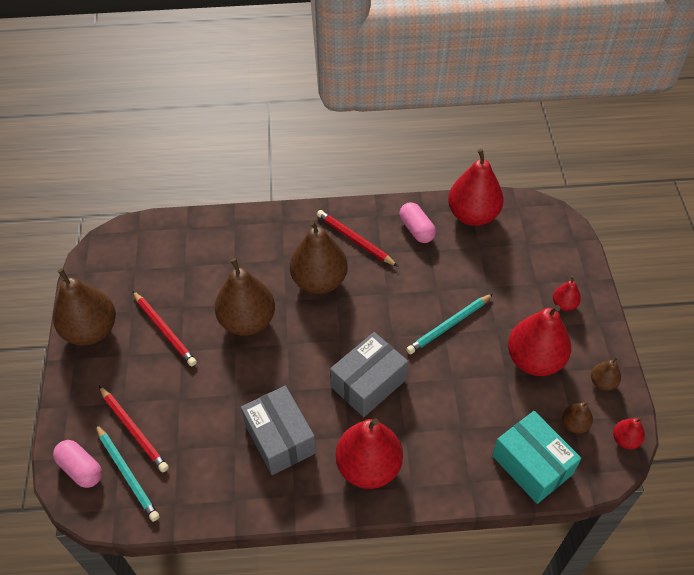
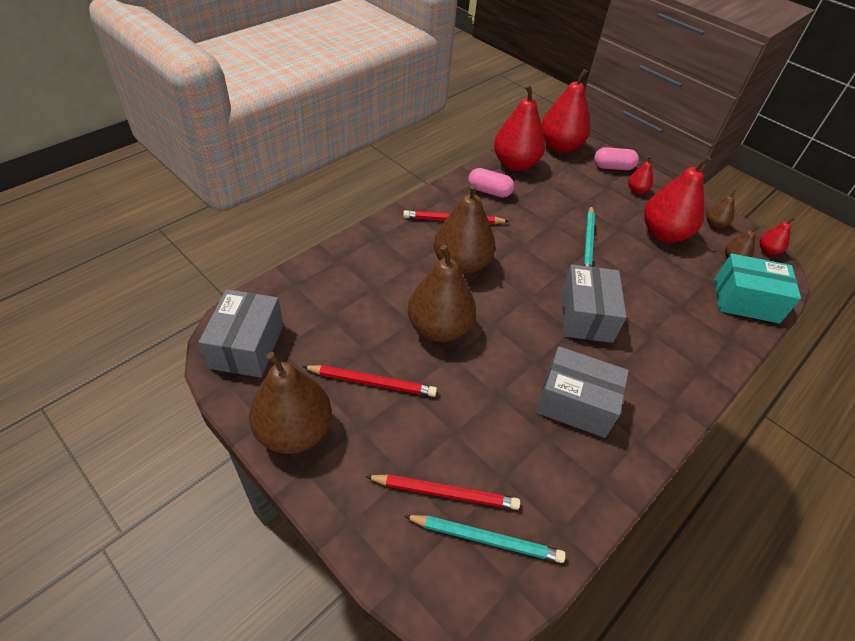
camera: 45 degrees left, 5 degrees down
pink capsule [53,440,102,488] -> pink capsule moved to [594,147,639,170]
red pear [336,418,403,489] -> red pear moved to [542,69,590,153]
none -> grey box [199,289,283,378]

